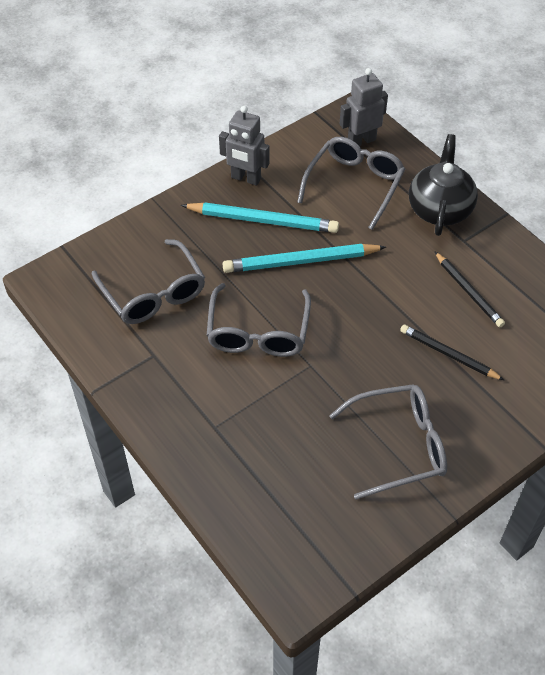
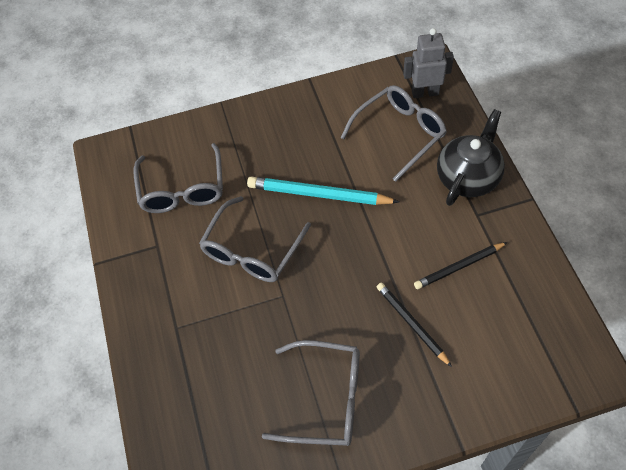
camera: 25 degrees right, 5 degrees up
turquoise pencil [181,202,339,233] -> none
grey robot [219,106,269,186] -> none
black pencil [435,252,505,327] -> black pencil turned 75 degrees clockwise [414,242,507,289]

